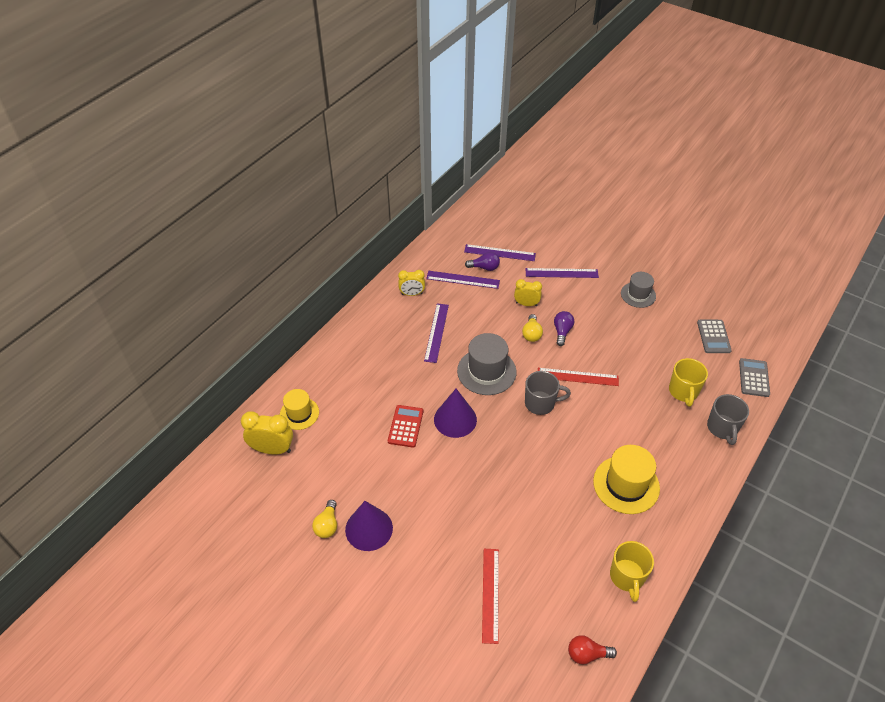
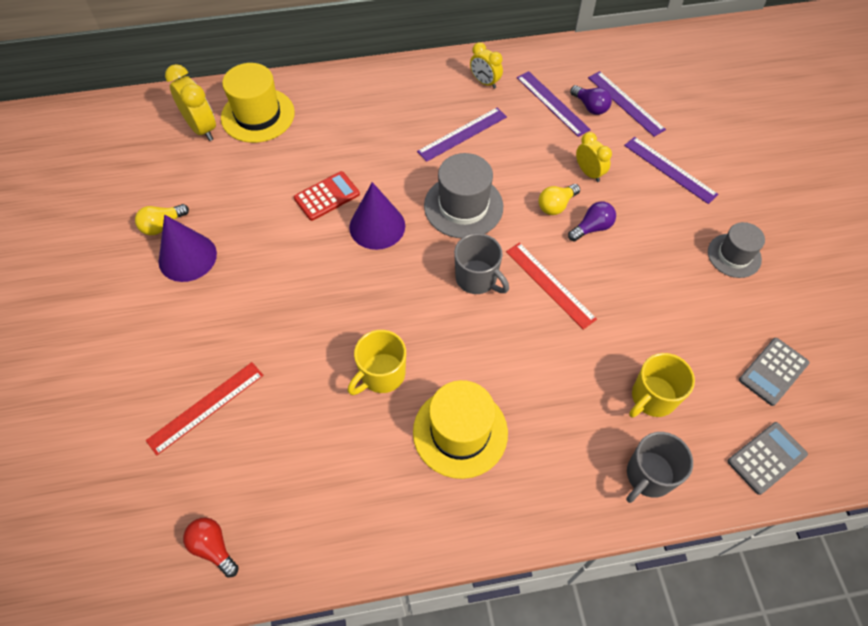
camera: 45 degrees right, 10 degrees up
yellow hat [280,389,319,430] -> yellow hat [221,63,295,143], size x1.57
yellow mug [610,541,654,602] -> yellow mug moved to [348,330,406,395]

